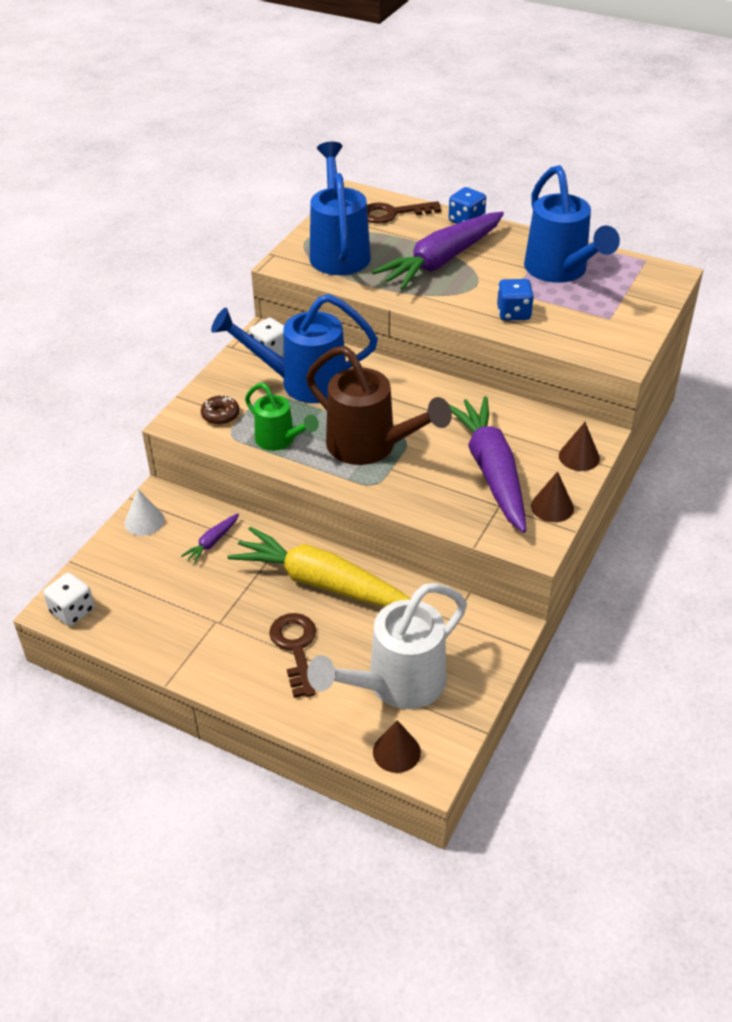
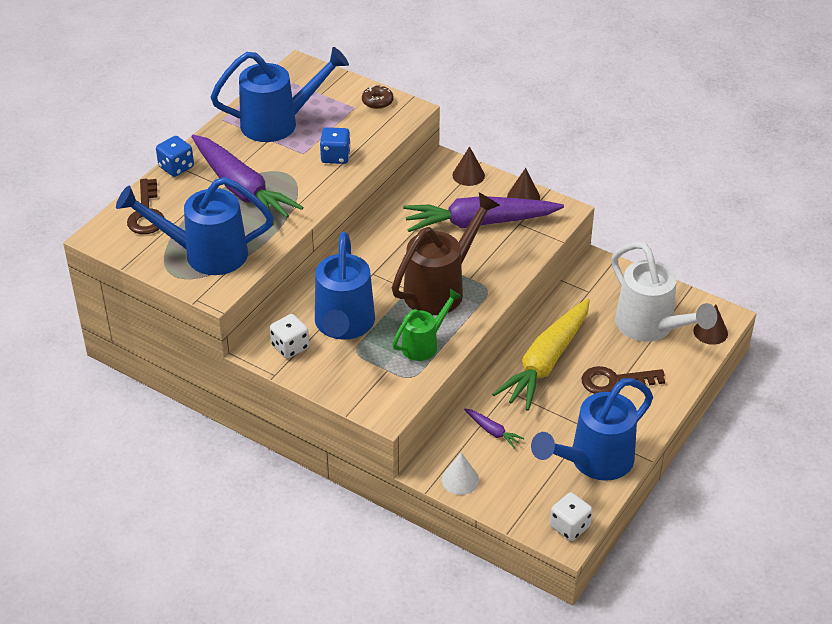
camera: 85 degrees left, 0 degrees up
brown donut [201,395,239,425] -> brown donut moved to [362,86,394,109]
none -> blue watering can [531,378,653,481]

